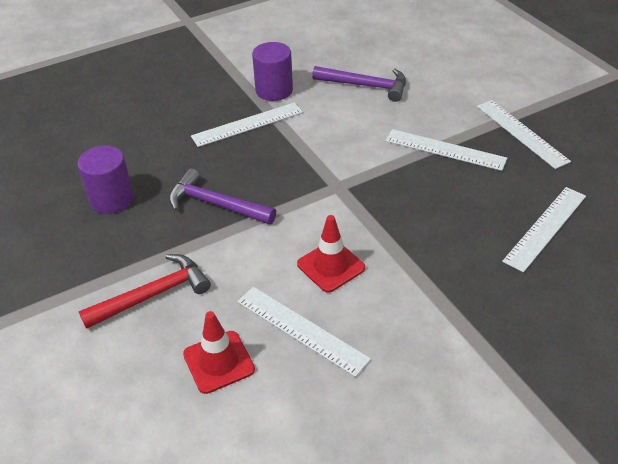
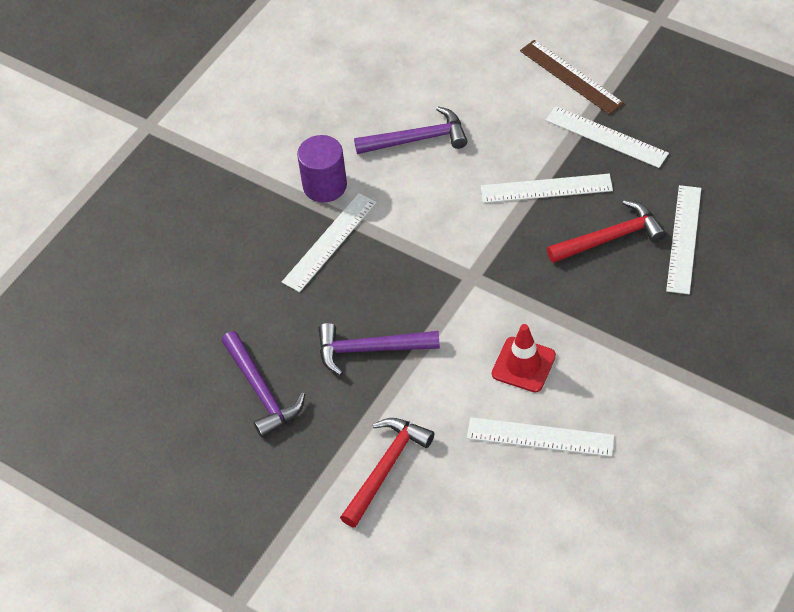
camera: 25 degrees left, 10 degrees up
purple cylinder [77,145,134,214] -> purple hammer [222,331,305,438]
red traffic cone [183,311,255,394] -> none
none -> brown ruler [520,40,624,115]
none -> red hammer [547,200,666,263]

